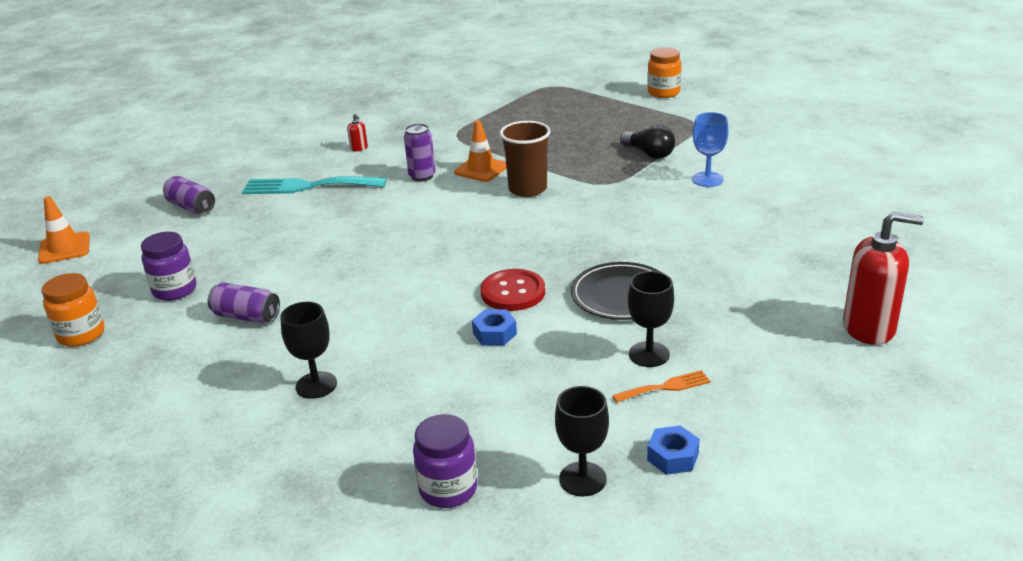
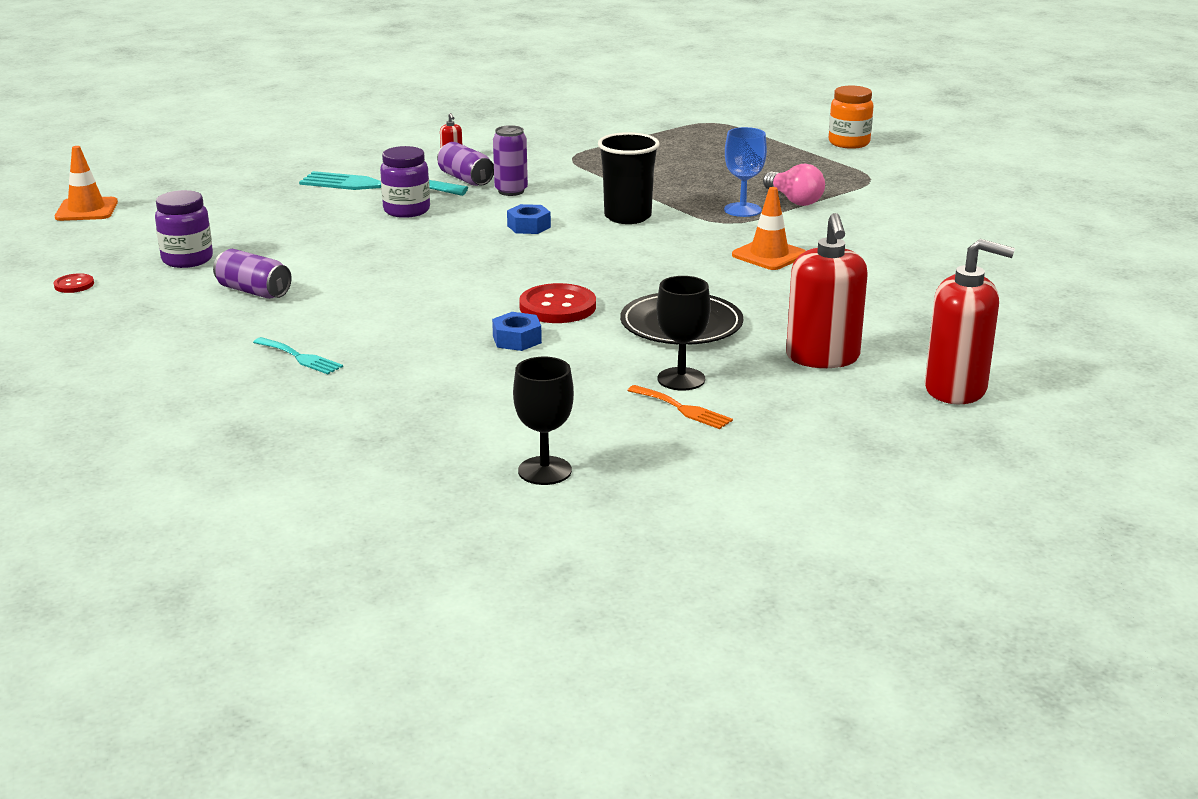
camera: 10 degrees right, 5 degrees down
orange jar [42,273,105,347] -> red button [54,273,94,293]
purple can [163,176,215,214] -> purple can moved to [437,142,494,186]
black goblet [280,302,337,399] -> turquoise fork [253,337,343,374]
purple jar [413,414,477,508] -> purple jar moved to [380,146,430,218]
orange traffic cone [454,120,506,182] -> orange traffic cone moved to [732,187,805,270]
brown cup [500,121,551,197] -> black cup [598,132,660,224]
orange fork [612,370,710,403] -> orange fork turned 45 degrees clockwise [627,385,733,429]
black light bulb [620,125,675,159] -> pink light bulb [763,164,825,206]
blue nut [647,425,700,475] -> blue nut moved to [507,204,551,234]
blue goblet [692,112,729,187] -> blue goblet moved to [724,127,767,217]
none -> red soap dispenser [786,213,868,368]

